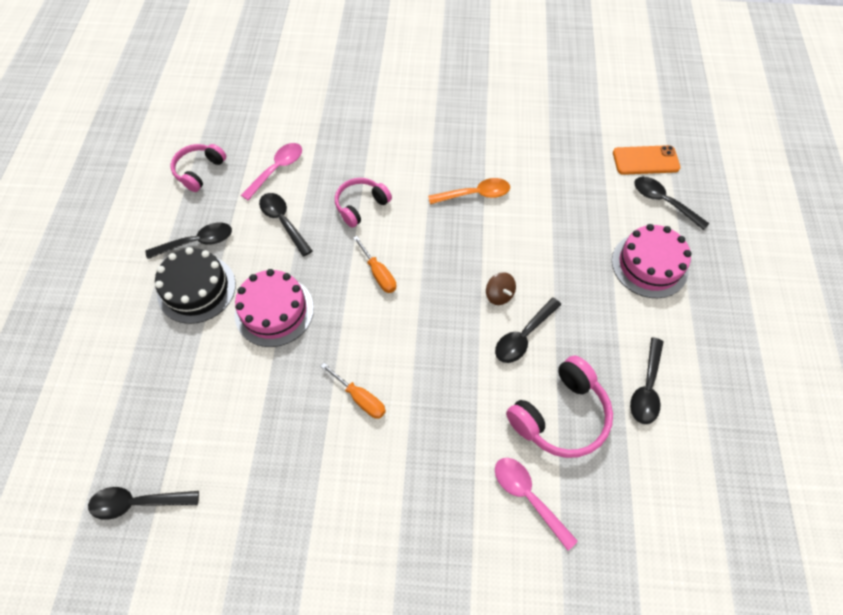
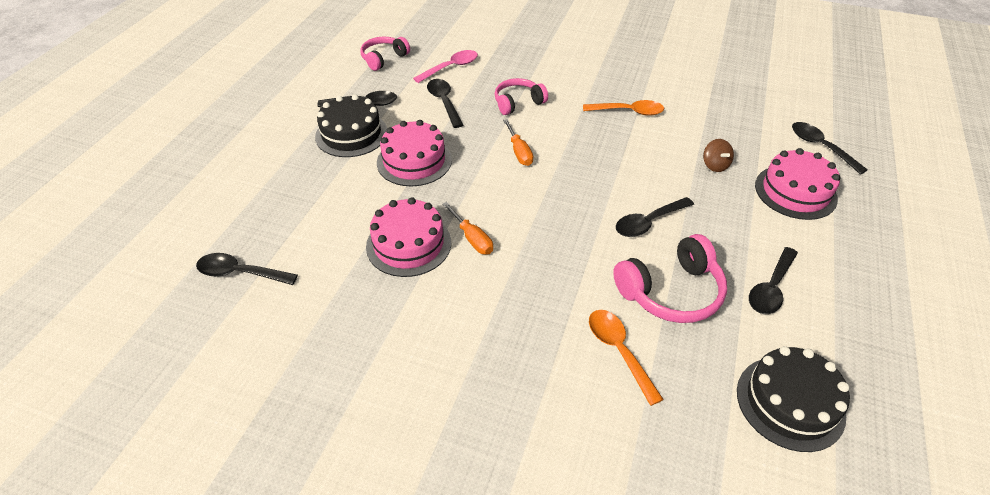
camera: 15 degrees right, 15 degrees down
brown spinning top [486,272,516,305] -> brown spinning top moved to [703,139,734,172]
pink spoon [495,458,578,551] -> orange spoon [589,310,664,406]
orange phone [613,145,680,175] -> none
none -> pink cake [366,197,451,277]
none -> black cake [737,346,850,452]

